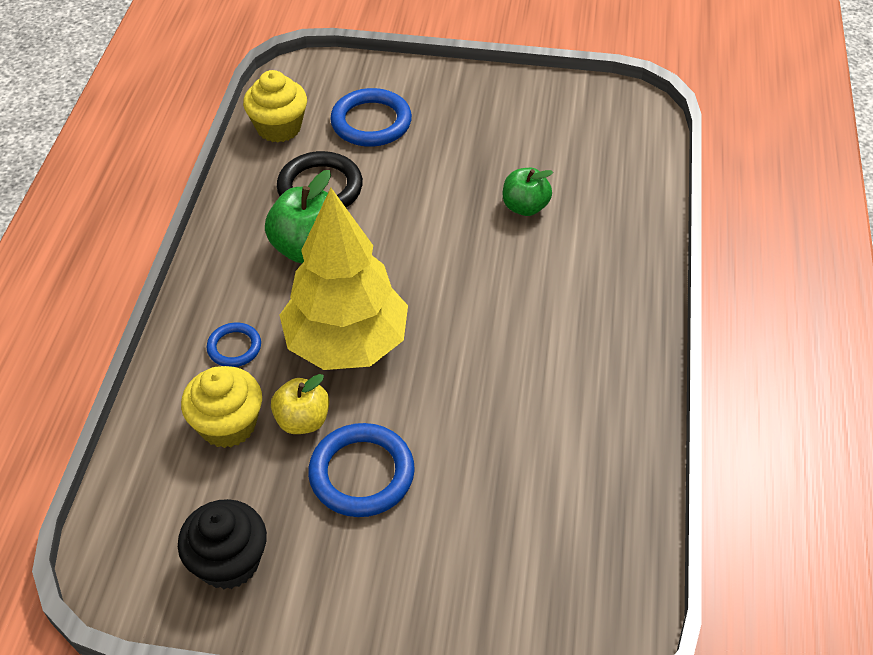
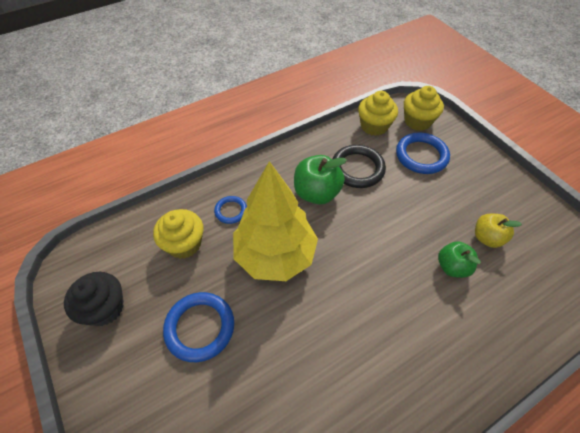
camera: 50 degrees right, 5 degrees up
yellow apple [271,374,329,434] -> yellow apple moved to [475,213,522,248]
none -> yellow cupcake [404,86,444,131]

